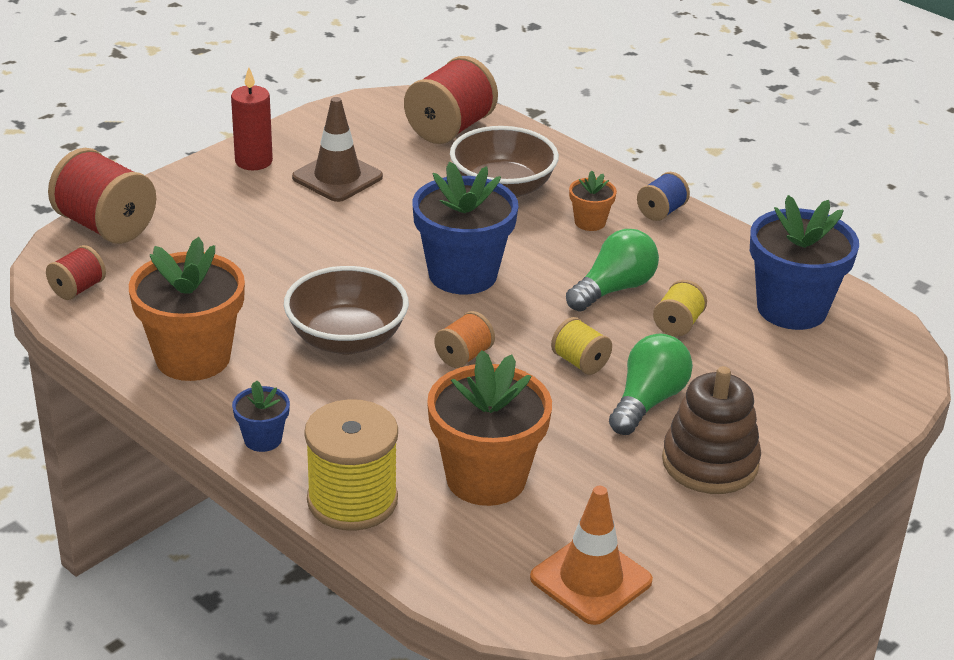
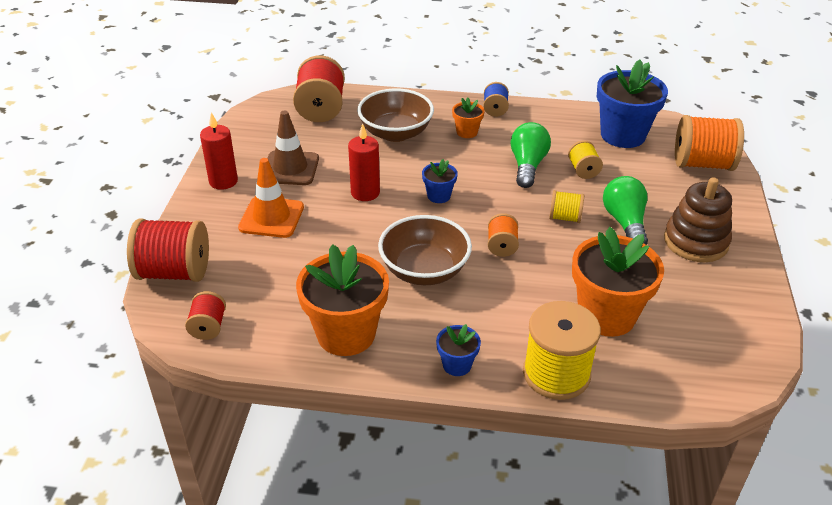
camera: 35 degrees left, 5 degrees up
blue flower pot [412,162,518,294] -> blue flower pot [422,159,458,203], size x0.48
orange traffic cone [530,486,653,625] -> orange traffic cone moved to [238,158,304,238]
none -> red candle [348,123,380,201]
none -> orange spool [675,115,744,171]

